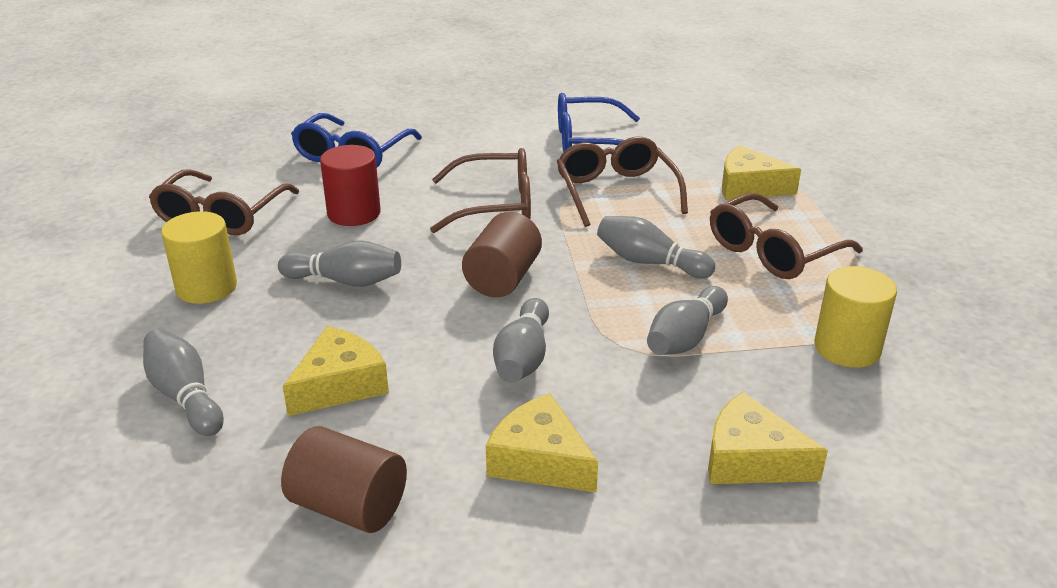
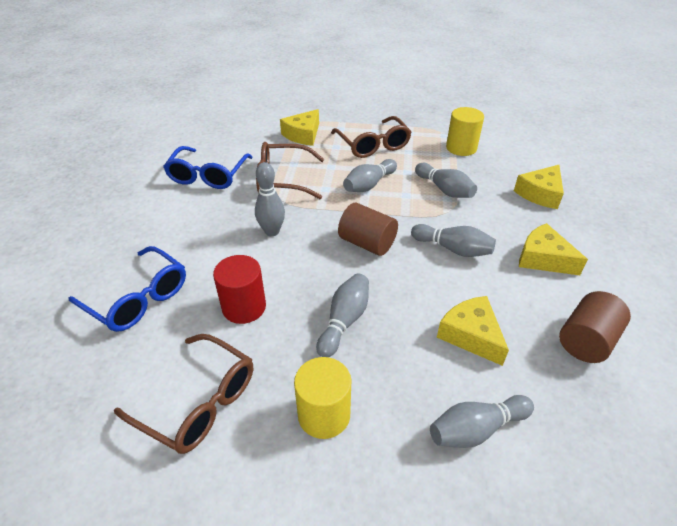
camera: 75 degrees left, 10 degrees up
brown glasses [430,148,531,233] -> grey bowling pin [255,162,285,236]
yellow cheese [486,393,598,493] -> yellow cheese turned 75 degrees clockwise [519,223,588,275]

